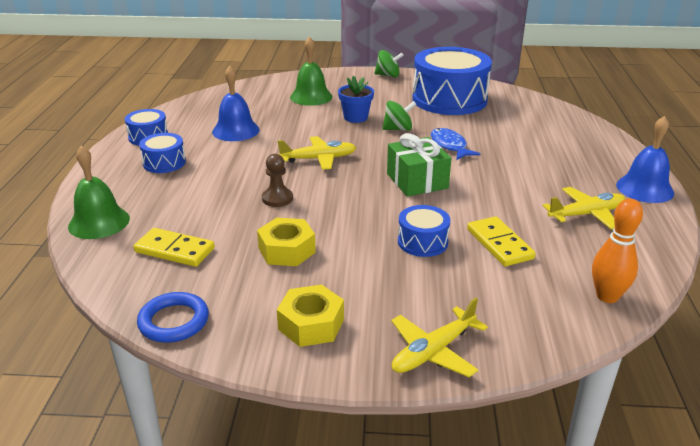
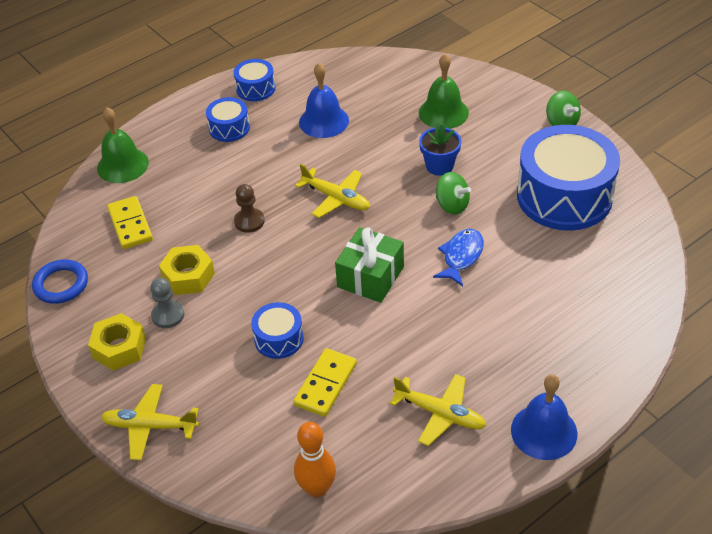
camera: 50 degrees right, 15 degrees up
none -> grey pawn [151,278,184,328]

